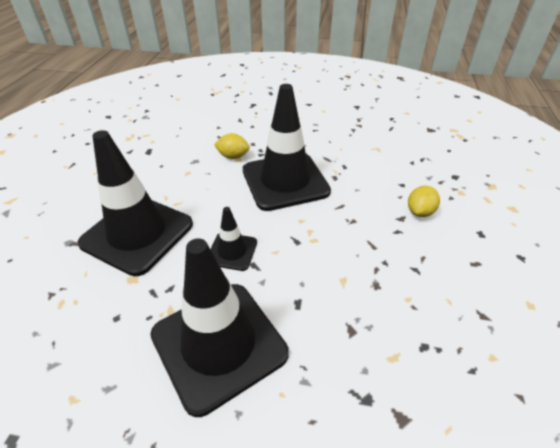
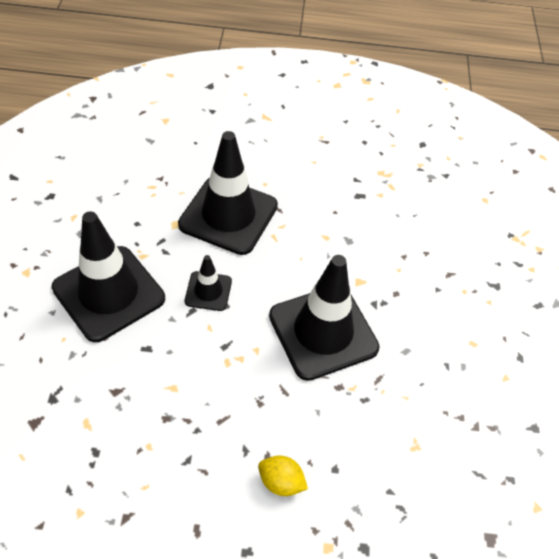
camera: 80 degrees right, 10 degrees up
yellow lemon [214,133,250,159] -> none

